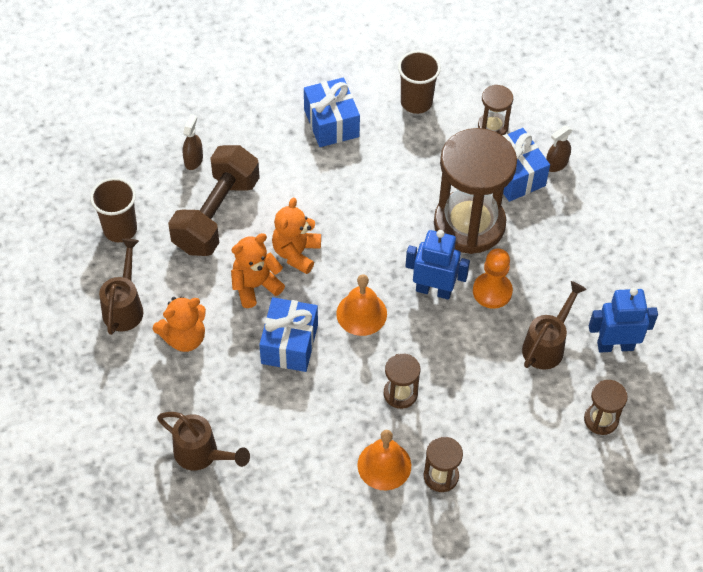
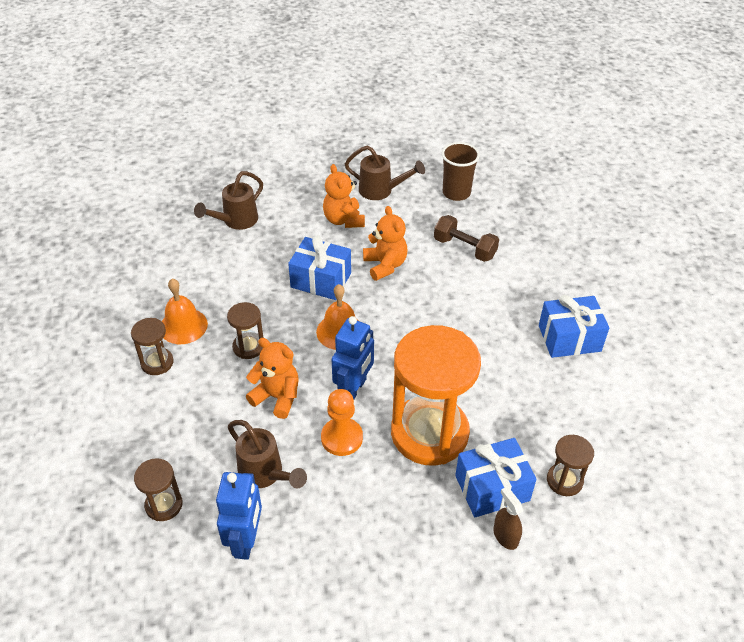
camera: 100 degrees right, 10 degrees down
brown dumbbell [168,145,260,256] -> brown dumbbell [434,215,499,262], size x0.61
brown spray bottle [183,114,203,170] -> none
orange teddy bear [272,198,321,274] -> orange teddy bear moved to [246,338,299,419]
brown cup [398,50,441,114] -> none
brown hourglass [434,128,517,254] -> orange hourglass [391,325,481,466]

